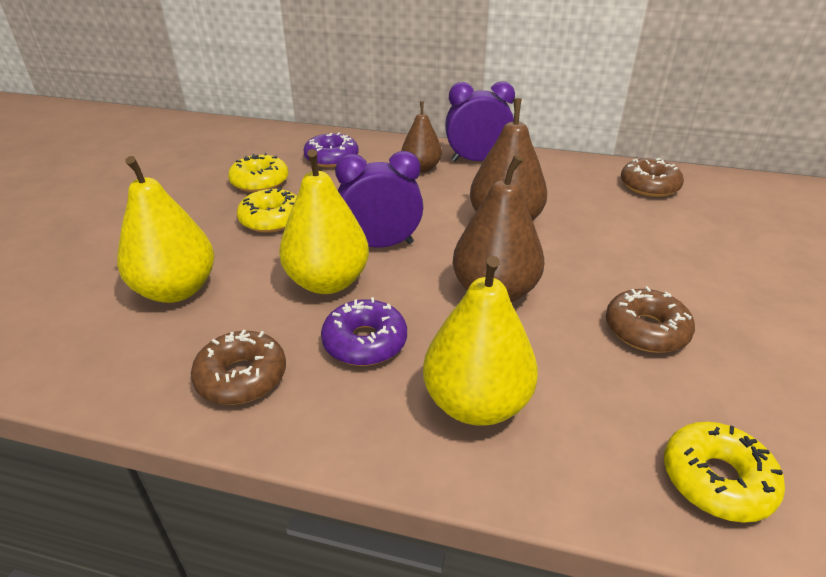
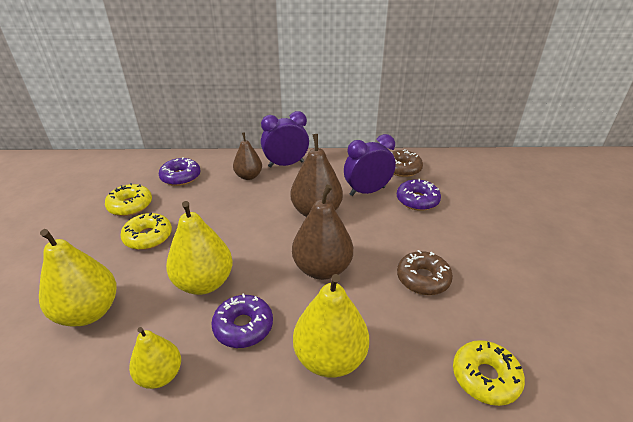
camera: 15 degrees left, 0 degrees up
brown donut [191,330,286,405] -> yellow pear [129,327,181,389]
purple clock [335,151,423,247] -> purple clock moved to [344,134,396,196]
none -> purple donut [397,179,441,211]

